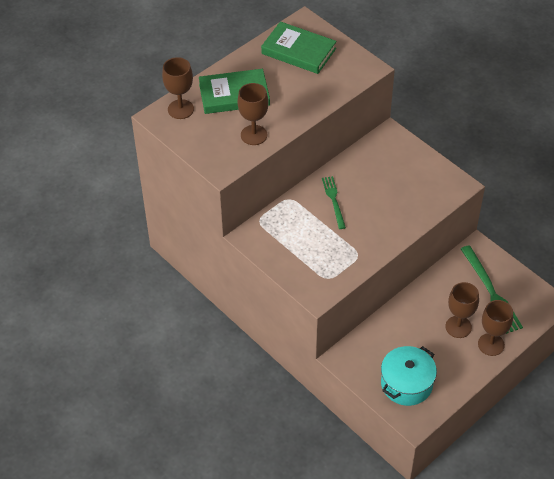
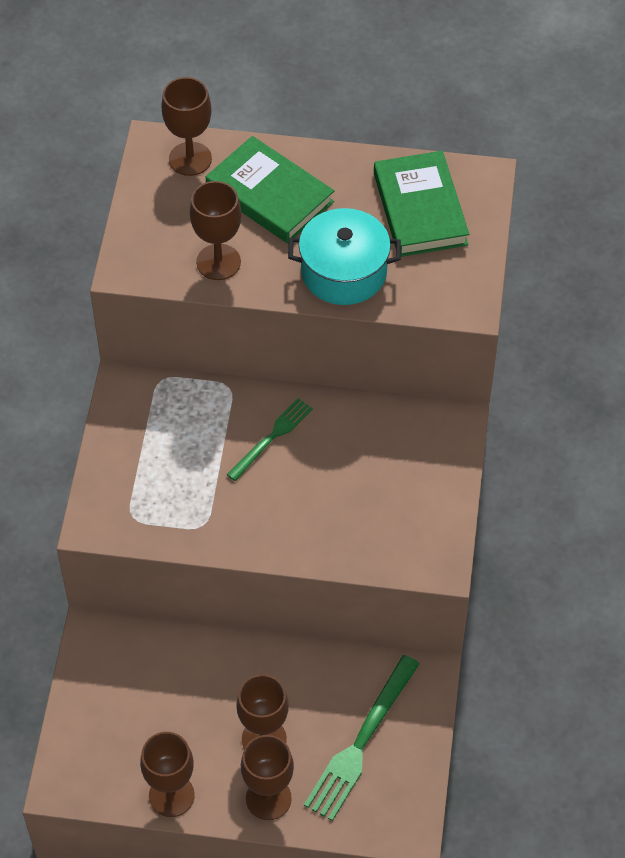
camera: 50 degrees right, 5 degrees up
turquoise pot [381,346,437,406] -> turquoise pot moved to [288,208,401,305]
none -> brown goblet [140,732,195,817]

